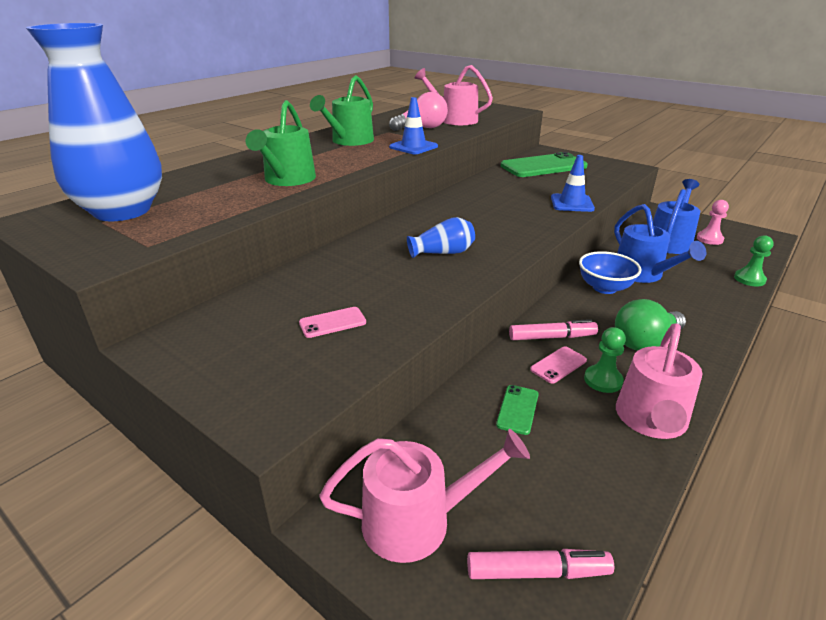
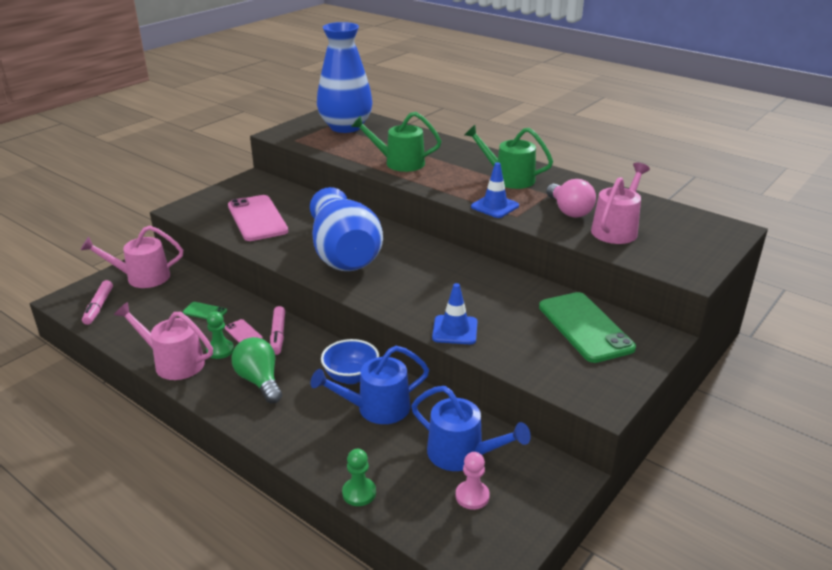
camera: 90 degrees right, 0 degrees up
pink phone [299,307,366,338] -> pink phone [228,195,288,241], size x2.28
pink watering can [319,429,530,563] -> pink watering can turned 90 degrees clockwise [81,226,183,288]
blue vase [407,217,475,258] -> blue vase [310,187,383,271], size x2.36

